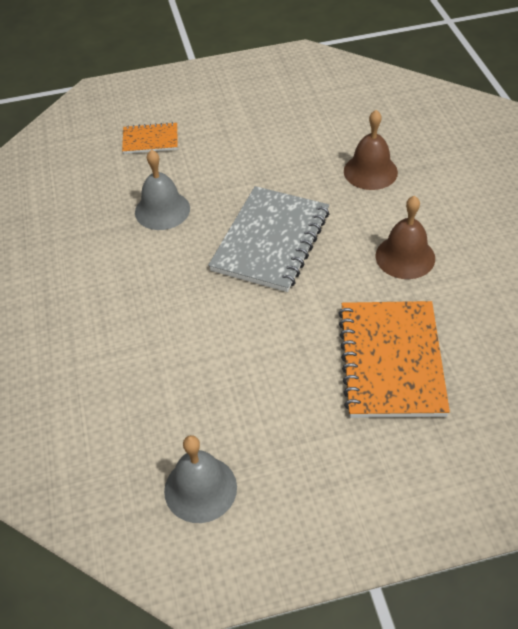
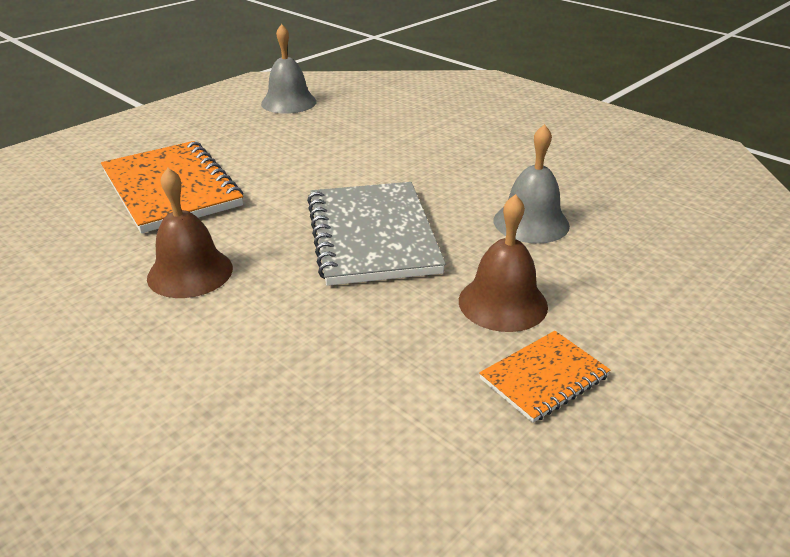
camera: 145 degrees right, 15 degrees down
orange notebook [122,122,178,154] -> orange notebook moved to [479,331,611,423]
brown bell [344,110,398,190] -> brown bell moved to [459,194,548,332]

